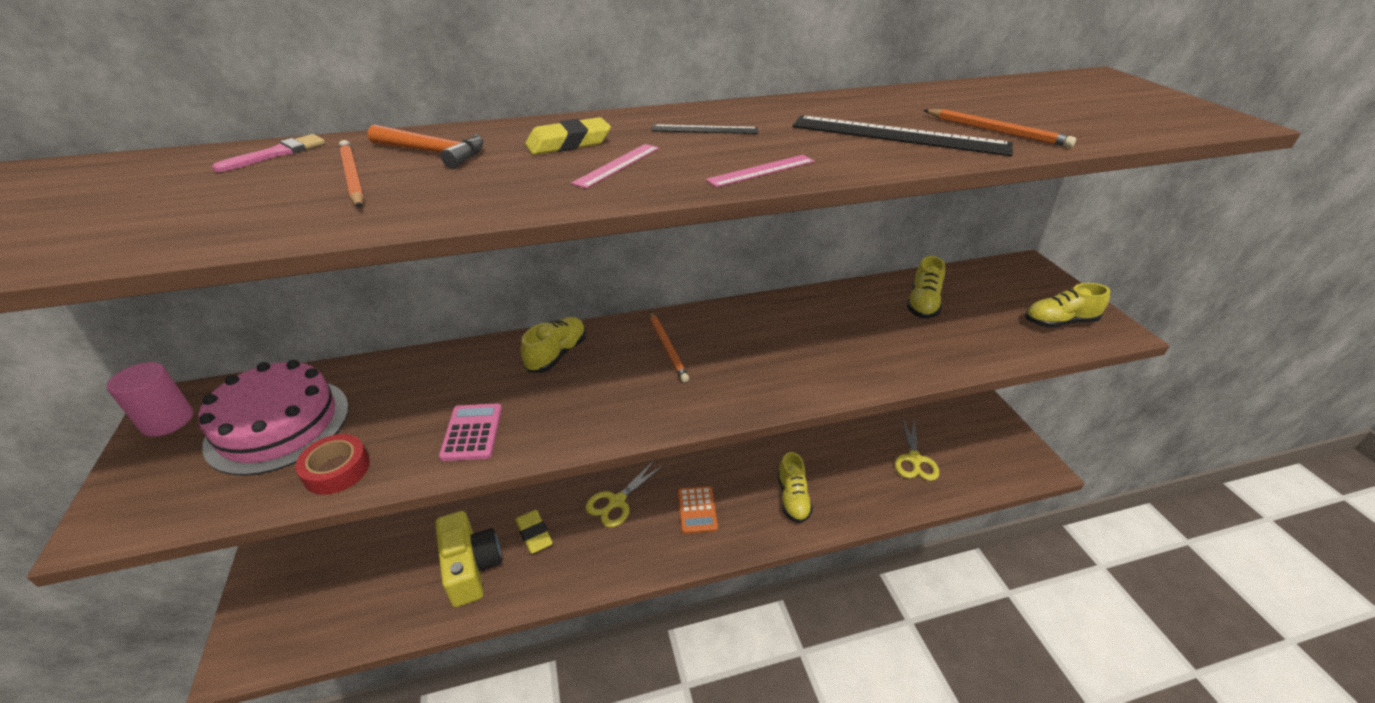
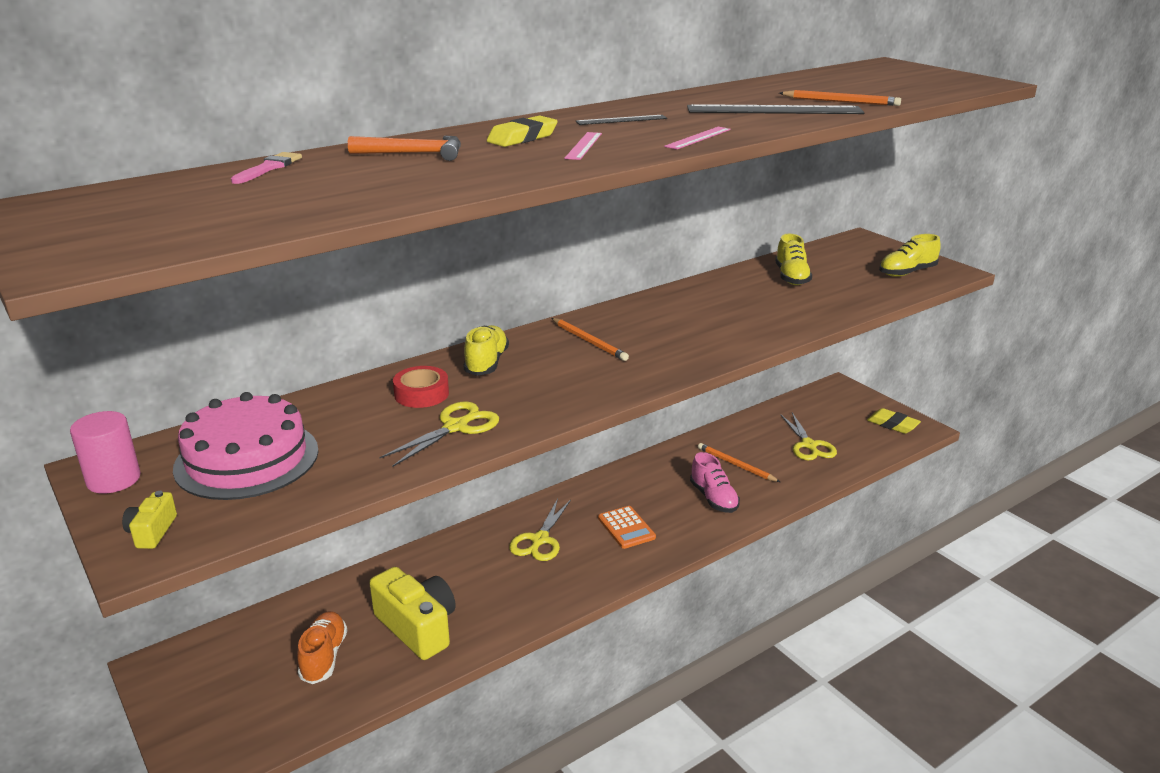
camera: 20 degrees left, 10 degrees down
red tape [295,434,370,495] -> red tape moved to [393,366,449,408]
orange pencil [339,140,364,208] -> orange pencil moved to [698,443,780,482]
pink calculator [439,404,502,461] -> yellow scissors [379,401,499,467]
yellow eraser [515,510,553,554] -> yellow eraser moved to [867,408,921,434]
yellow shoe [777,452,813,523] -> pink shoe [690,452,740,513]
none -> yellow camera [122,491,177,549]
none -> orange shoe [297,611,347,684]

